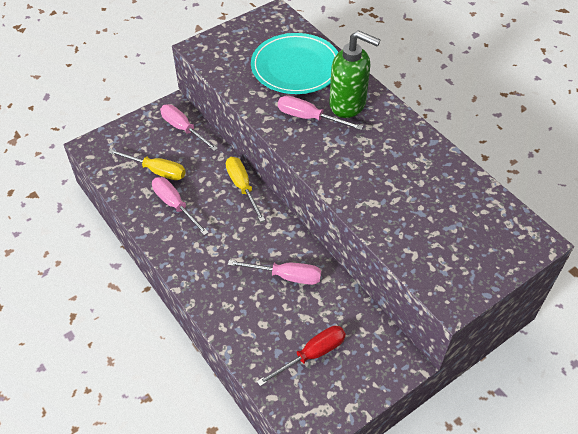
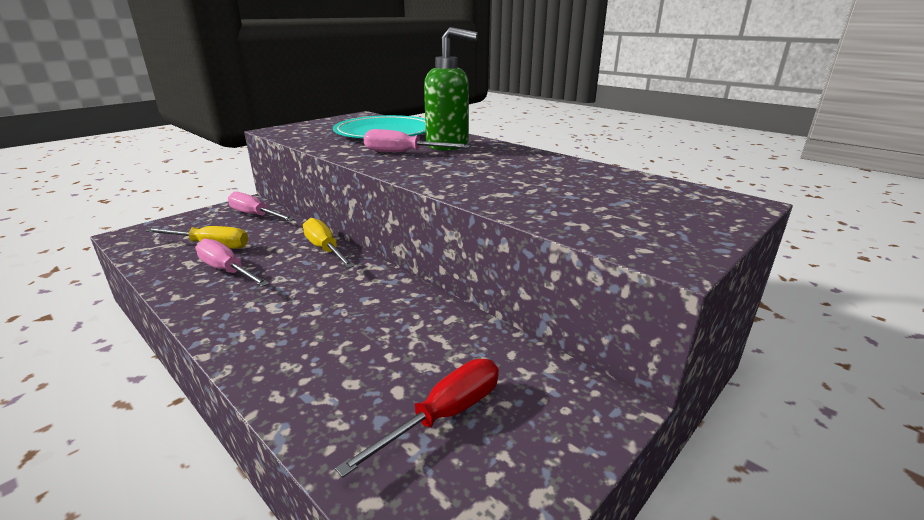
camera: 10 degrees left, 25 degrees down
pink screwdriver [228,260,321,285] -> none

